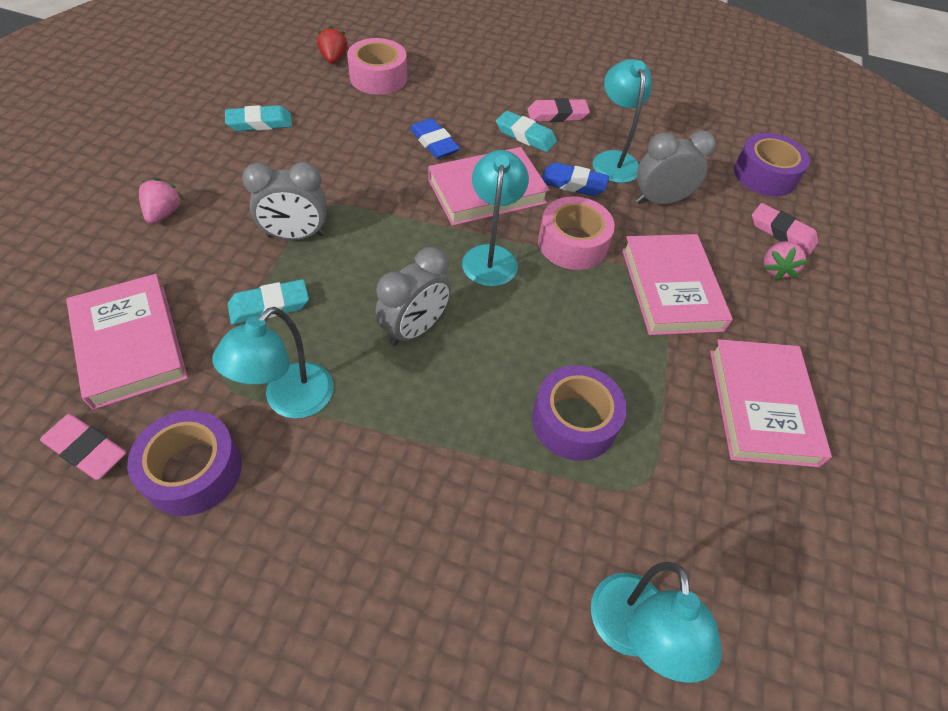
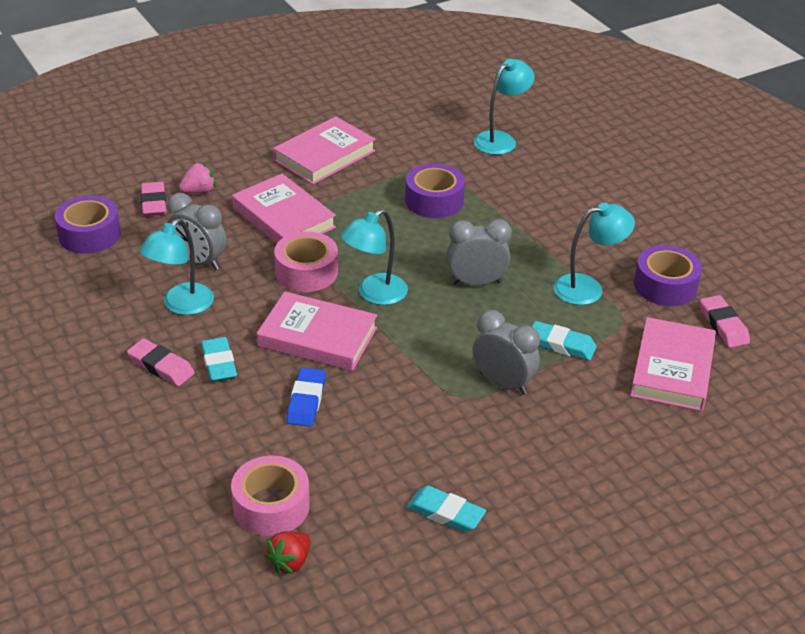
camera: 135 degrees left, 15 degrees down
pink strawberry [139,178,183,224] -> none
blue eraser [542,162,609,196] -> none
pink book [622,234,733,335] -> pink book turned 75 degrees counterclockwise [232,174,336,244]

